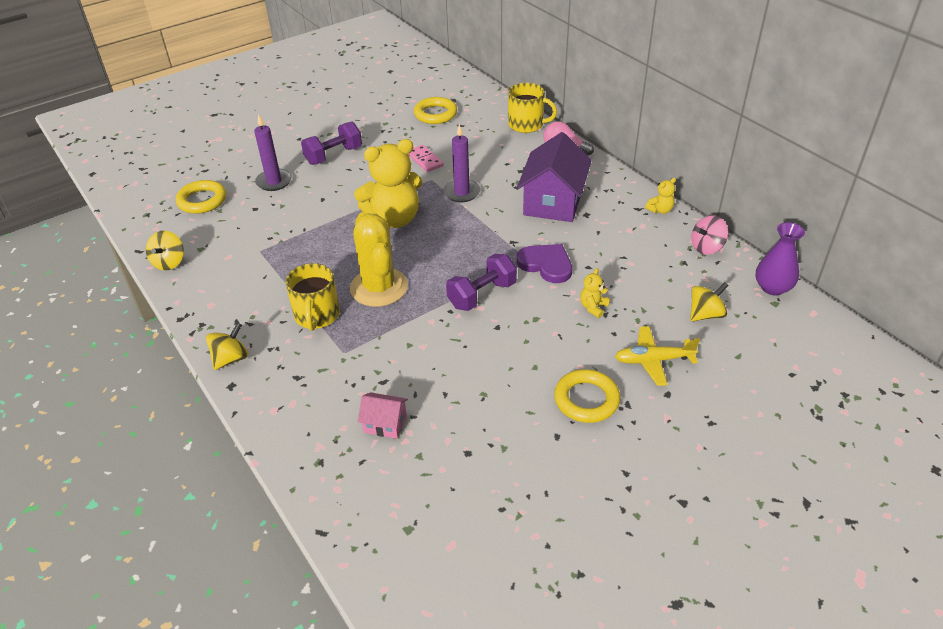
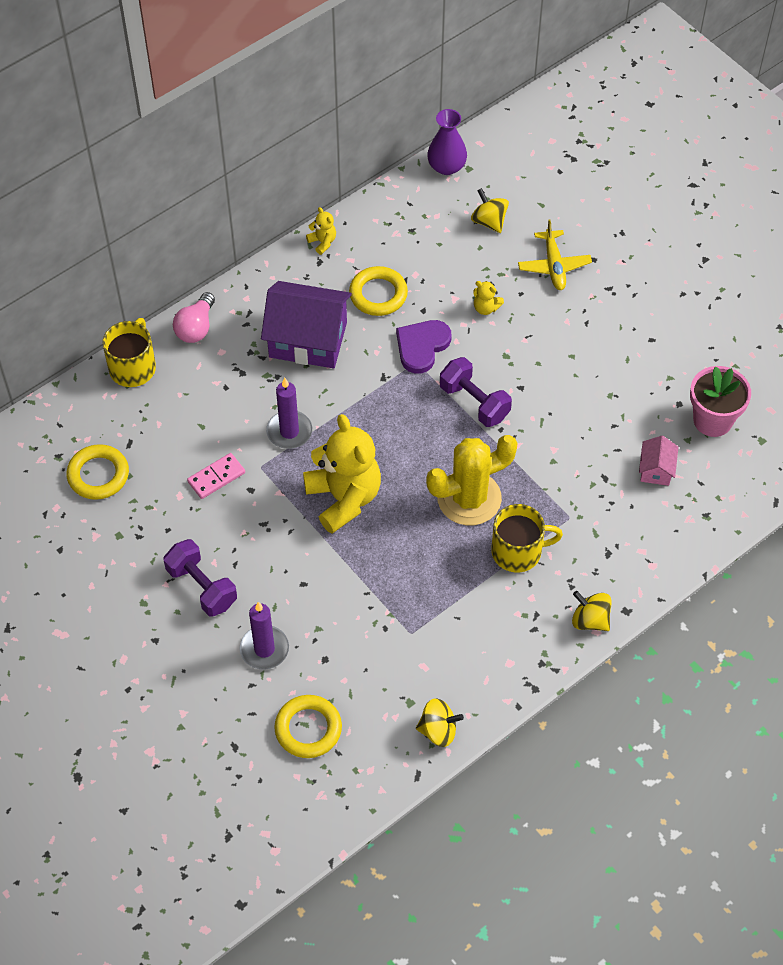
camera: 95 degrees left, 15 degrees up
yellow ring [554,369,620,423] -> yellow ring moved to [349,266,408,316]
pink spinning top [691,216,728,255] -> none
none -> pink flower pot [690,366,751,437]

